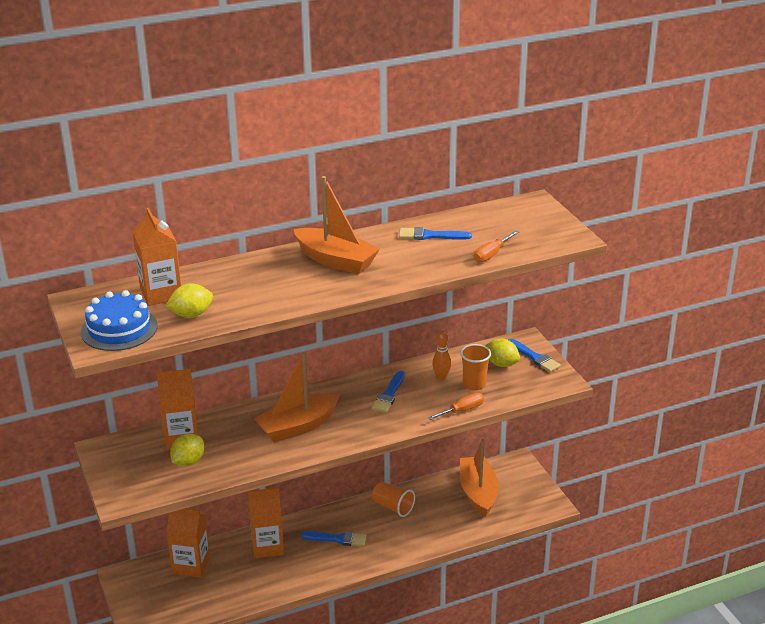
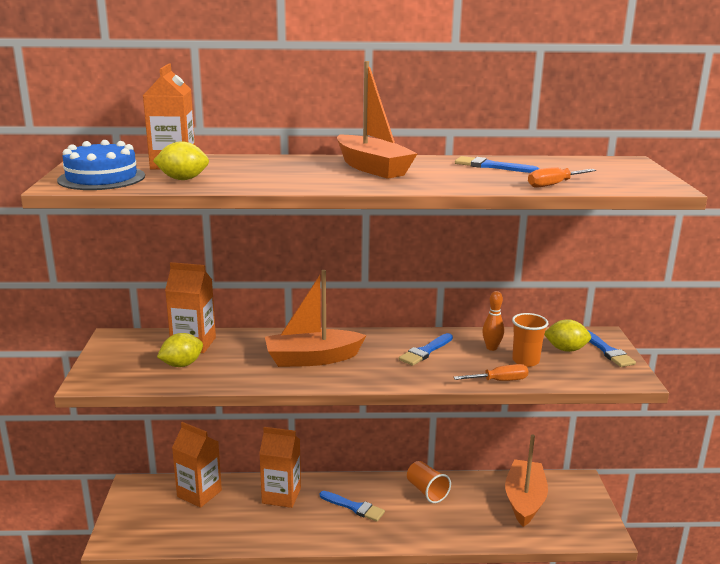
camera: 20 degrees right, 10 degrees down
yellow lemon [485,339,520,367] -> yellow lemon turned 45 degrees counterclockwise [544,319,591,352]

